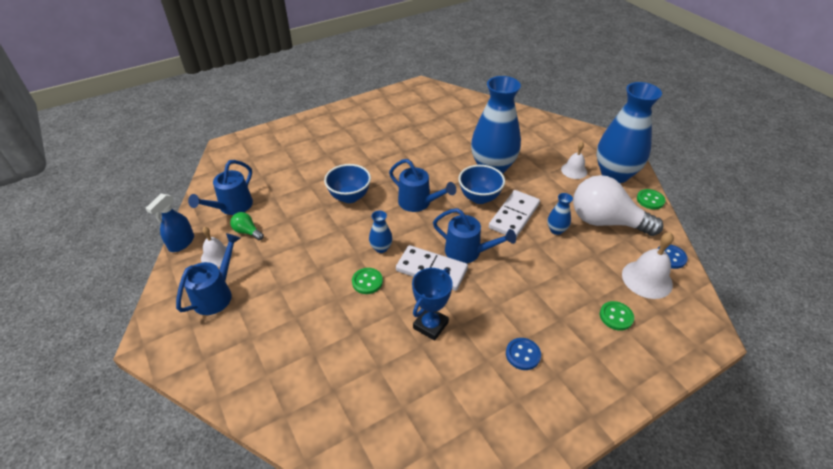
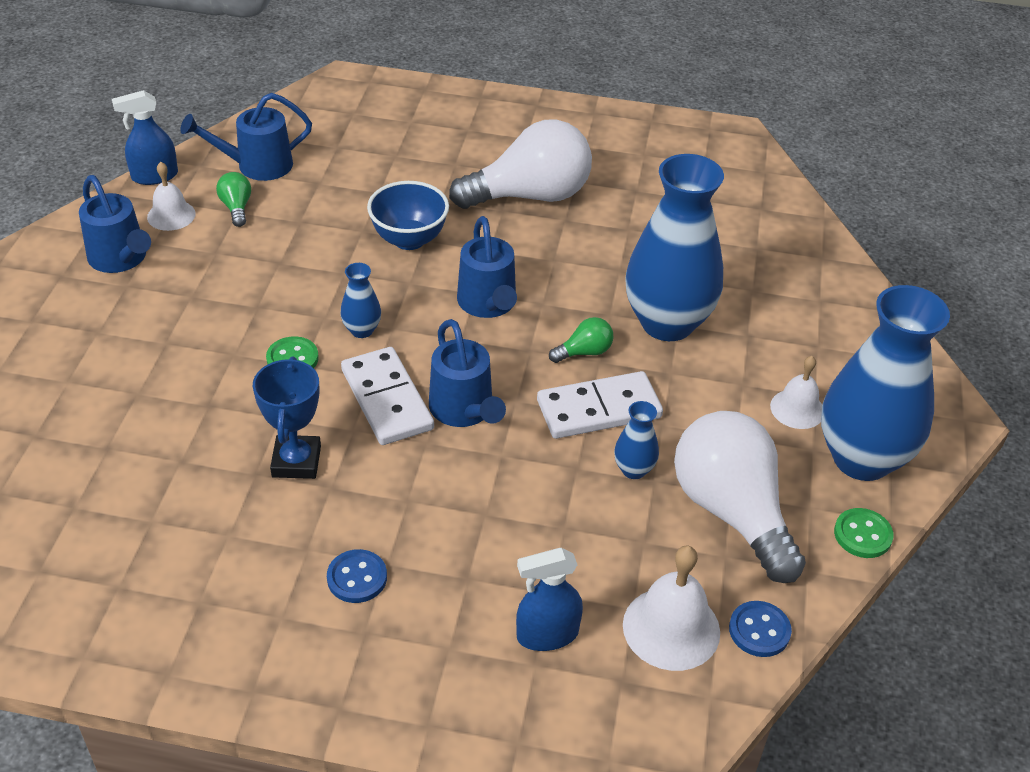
camera: 40 degrees right, 0 degrees up
blue watering can [176,233,241,315] -> blue watering can turned 75 degrees clockwise [79,175,151,273]
blue trophy [412,268,452,341] -> blue trophy turned 75 degrees counterclockwise [253,357,321,479]
blue bowl [459,165,505,204] -> green light bulb [549,317,614,363]
green button [600,301,634,331] -> blue spray bottle [516,548,583,651]
none -> white light bulb [449,120,592,209]

